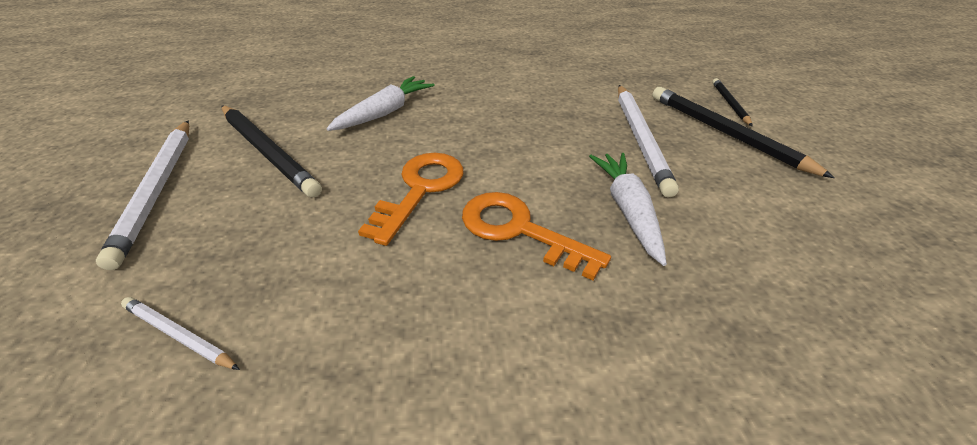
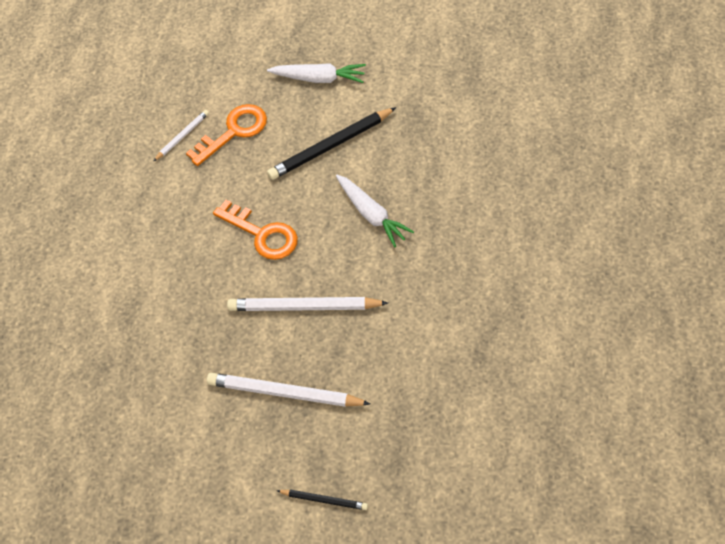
camera: 110 degrees right, 15 degrees up
white pencil [96,120,189,270] -> white pencil moved to [227,297,388,311]
orange key [462,192,611,281] -> orange key moved to [186,104,267,166]
white carrot [589,153,667,266] -> white carrot moved to [267,63,366,83]
black pencil [652,87,835,178] -> none

